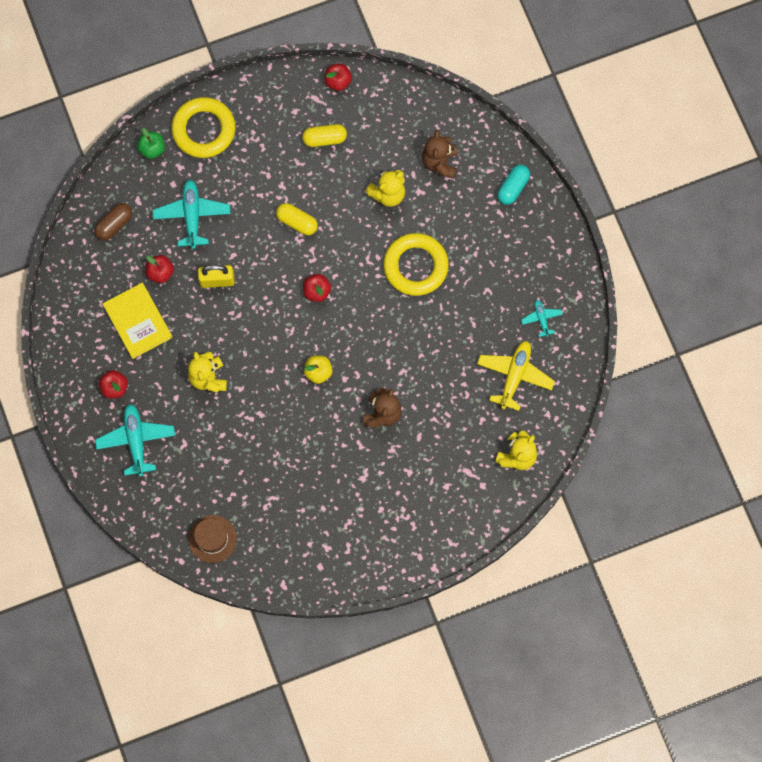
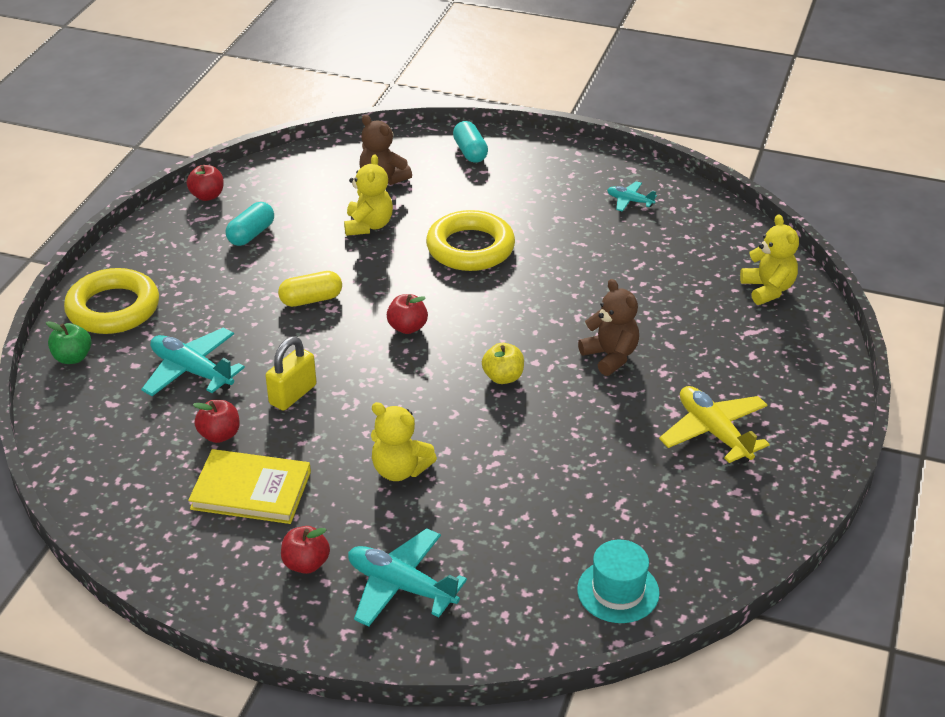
camera: 50 degrees left, 35 degrees down
brown capsule [94,203,132,240] -> none
brown hat [188,515,237,563] -> turquoise hat [577,540,660,623]
yellow capsule [302,124,347,147] -> turquoise capsule [226,202,274,246]
yellow plane [477,341,555,411] -> yellow plane moved to [659,386,770,463]

